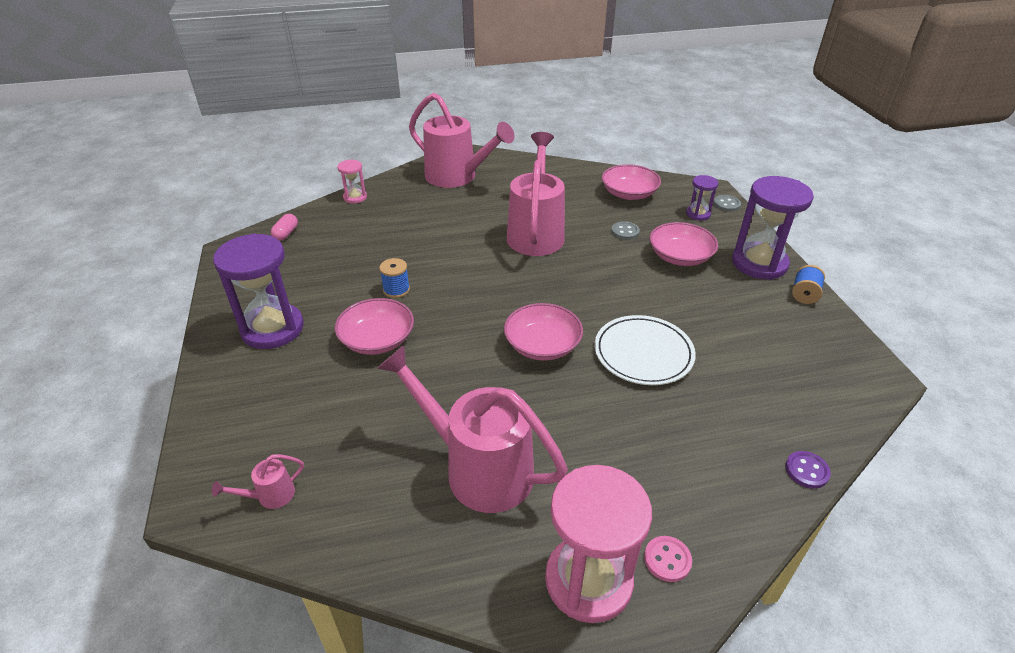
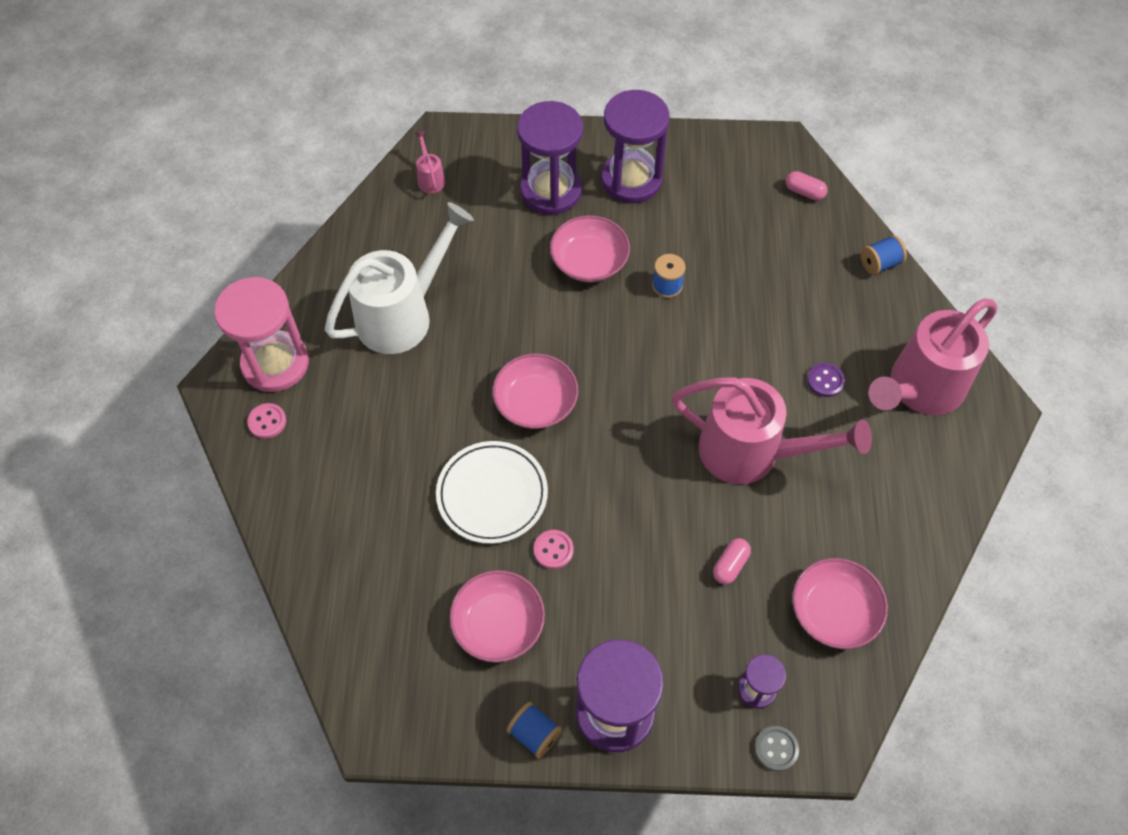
camera: 105 degrees right, 20 degrees up
pink hourglass [337,160,367,204] -> blue spool [861,235,907,275]
pink watering can [377,345,568,513] -> white watering can [325,202,474,354]
grey button [611,221,640,240] -> pink capsule [713,538,751,584]
pink bowl [650,222,718,266] -> pink bowl moved to [449,570,545,662]
purple button [785,451,831,489] -> purple button moved to [807,363,845,397]
none -> purple hourglass [517,101,583,215]
none -> pink button [534,530,574,569]

